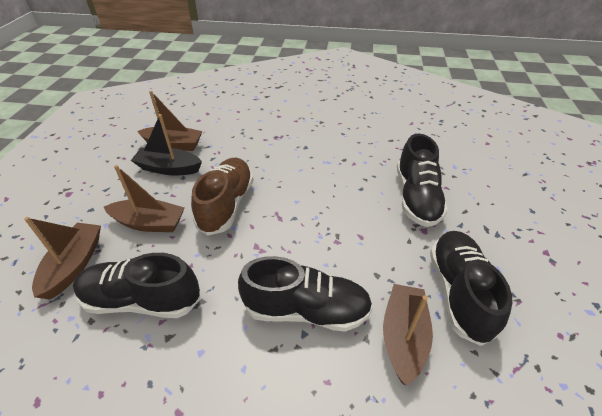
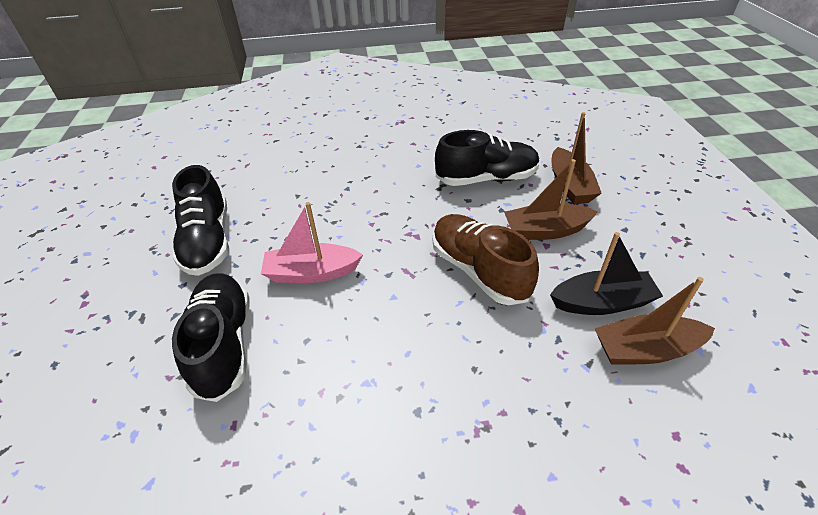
camera: 165 degrees right, 0 degrees up
brown shoe [191,158,254,236] -> brown shoe turned 150 degrees clockwise [433,214,539,305]
black shoe [238,256,373,332] -> none
brown boat [383,284,433,386] -> none
none -> pink boat [261,202,363,283]

